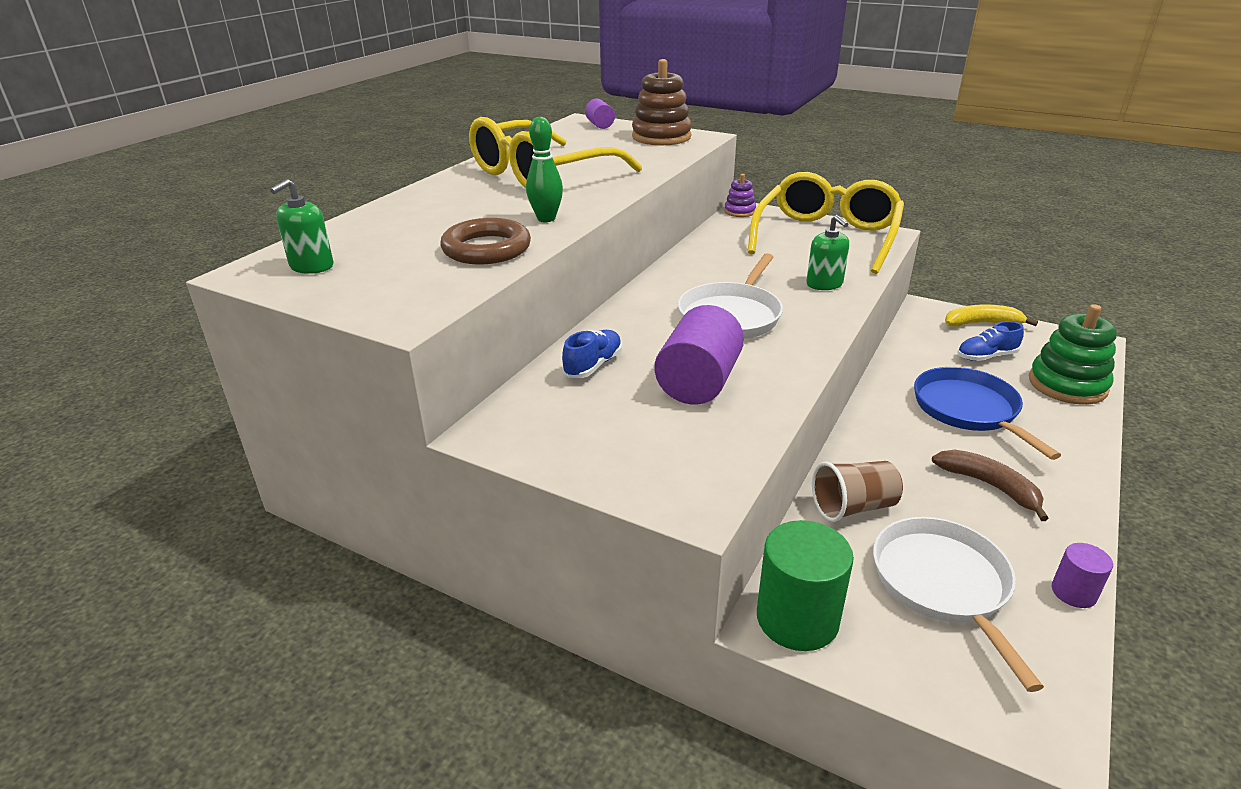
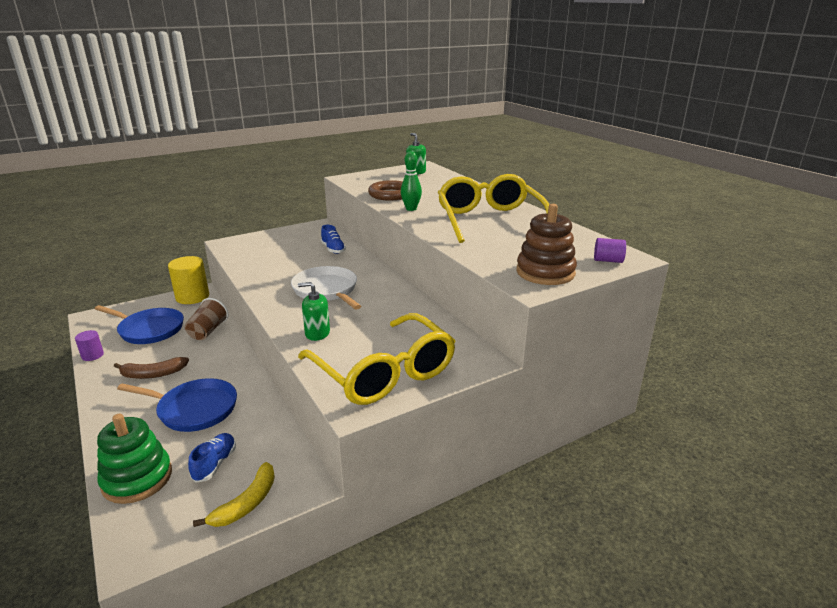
camera: 120 degrees right, 5 degrees down
purple cylinder [654,305,744,404] -> none
purple stacking toy [724,174,756,217] -> none
green cylinder [757,520,854,651] -> yellow cylinder [168,256,209,304]
white pan [873,517,1044,692] -> blue pan [95,305,184,344]

